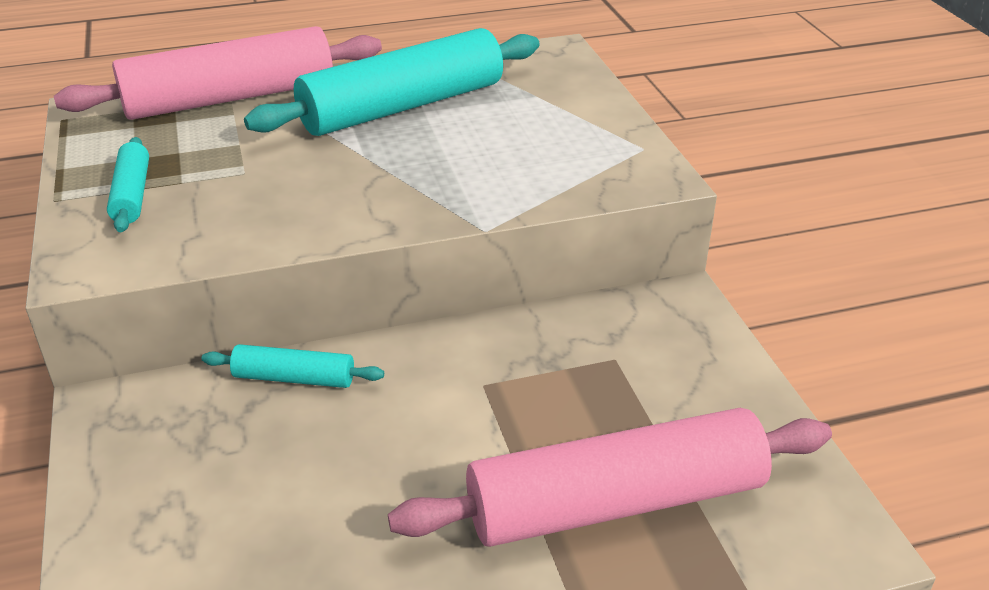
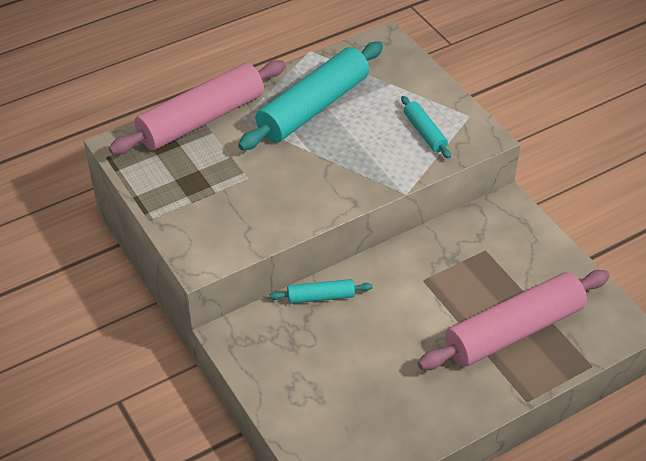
camera: 15 degrees left, 10 degrees up
turquoise rolling pin [107,137,149,232] -> turquoise rolling pin moved to [401,96,451,159]

